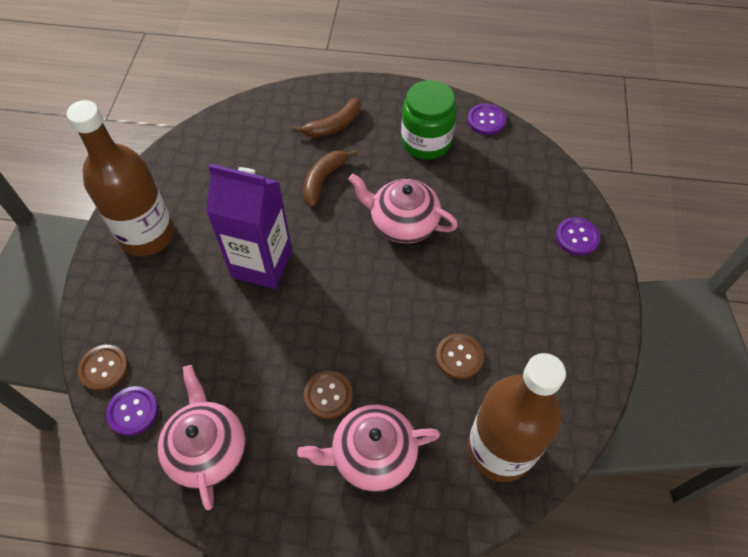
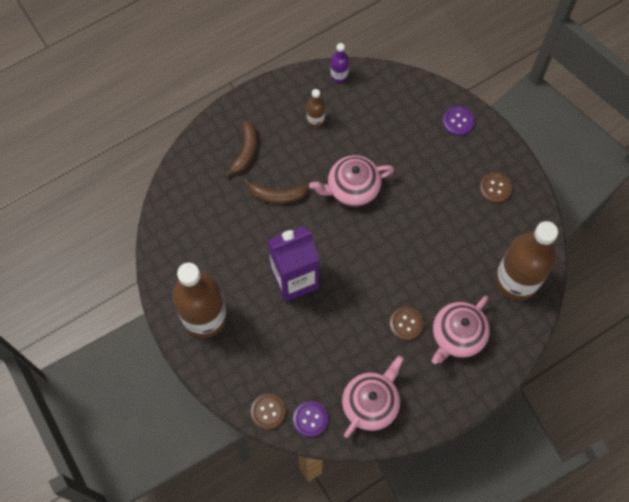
camera: 40 degrees left, 10 degrees up
pink teapot [158,365,245,510] -> pink teapot turned 90 degrees clockwise [342,356,404,438]
brown banana [303,150,357,207] -> brown banana turned 75 degrees counterclockwise [243,179,309,204]
green jar [401,80,457,159] -> brown bottle [307,89,325,127]
brown button [436,333,484,379] -> brown button moved to [479,172,512,203]
purple button [467,104,506,135] -> purple bottle [330,43,349,83]

